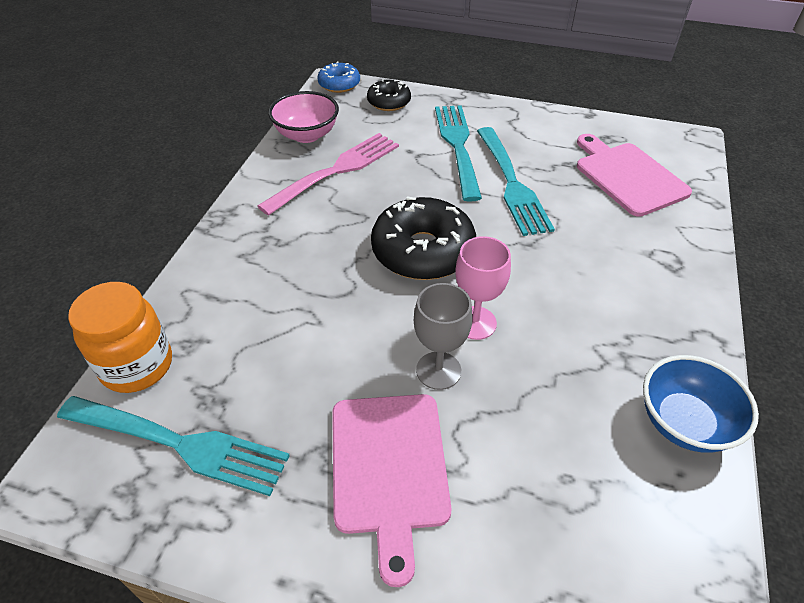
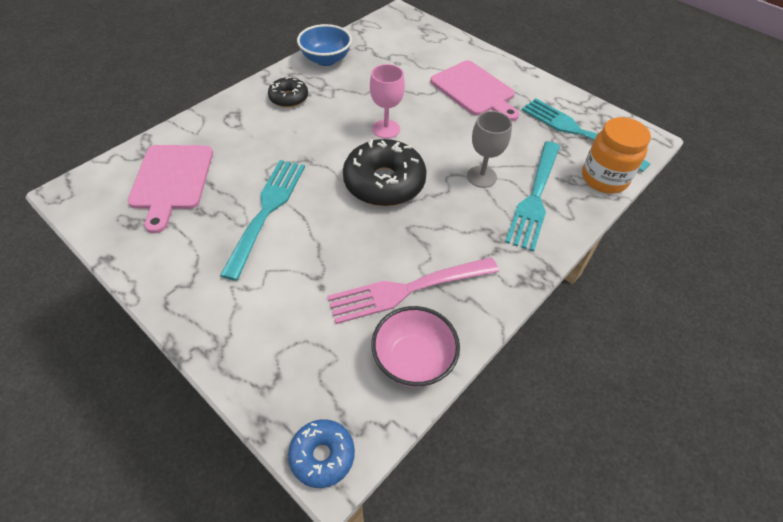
camera: 155 degrees left, 5 degrees up
pink cutting board [332,394,452,587] -> pink cutting board turned 120 degrees clockwise [430,60,519,121]
black donut [367,79,411,111] -> black donut moved to [268,77,308,108]
grey goblet [414,283,472,390] -> grey goblet moved to [467,111,512,188]
turquoise fork [435,105,482,202] -> turquoise fork moved to [505,141,560,252]

